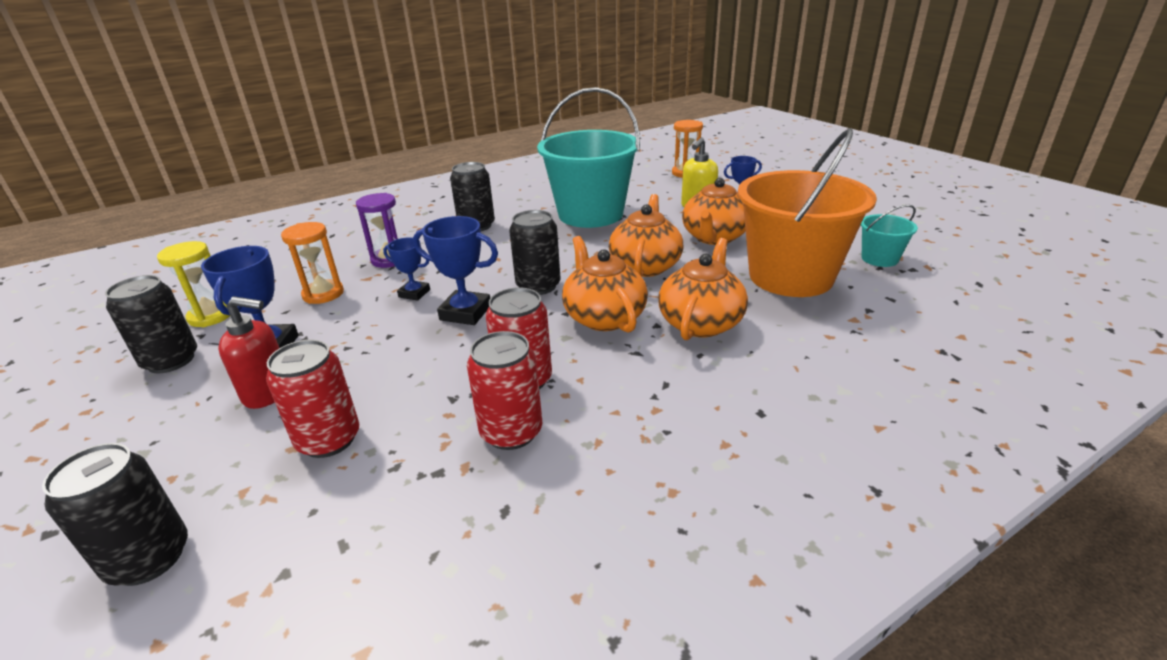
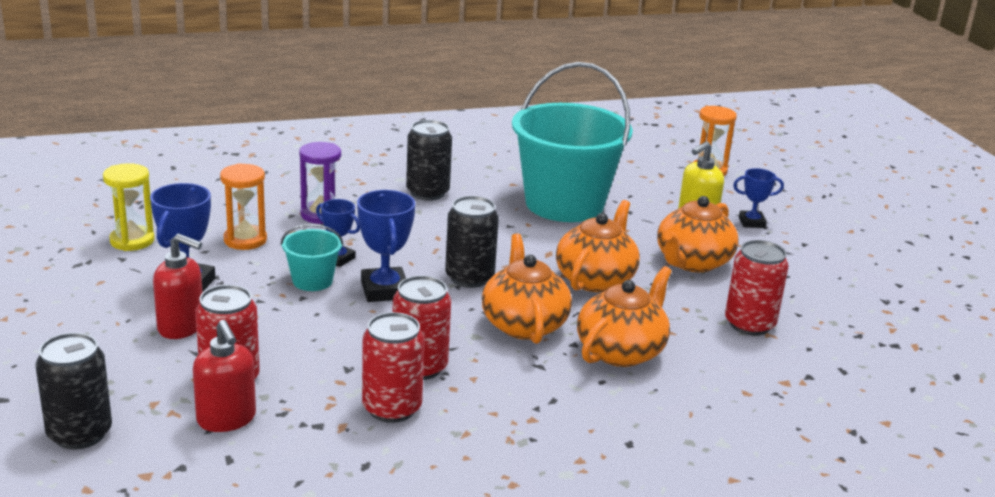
camera: 10 degrees right, 5 degrees down
black can [105,275,197,373] -> none
blue trophy [413,216,498,325] -> blue trophy turned 45 degrees clockwise [357,190,415,302]
orange bucket [738,128,877,297] -> red can [725,240,789,336]
turquoise bucket [861,205,918,267] -> turquoise bucket moved to [281,224,344,291]
none -> red soap dispenser [193,320,256,432]

